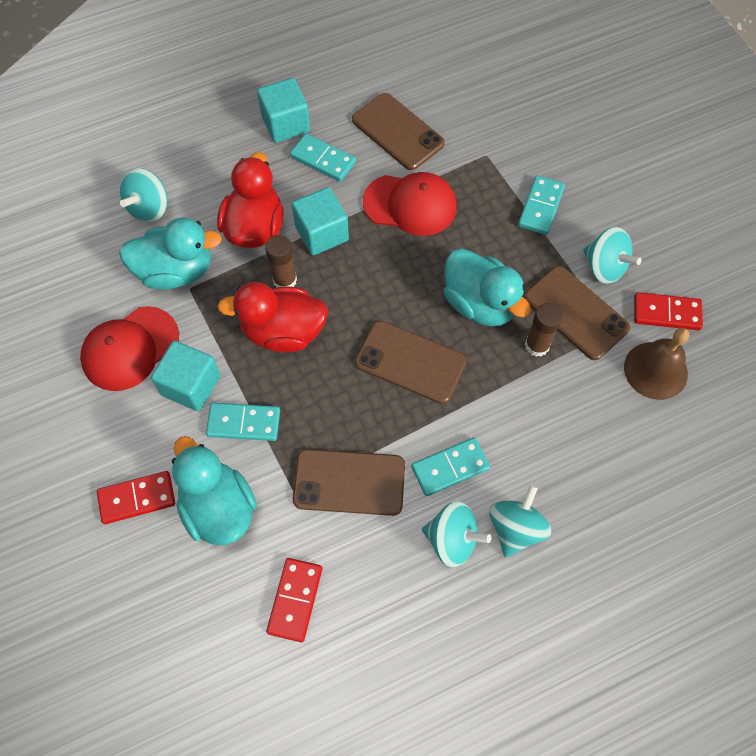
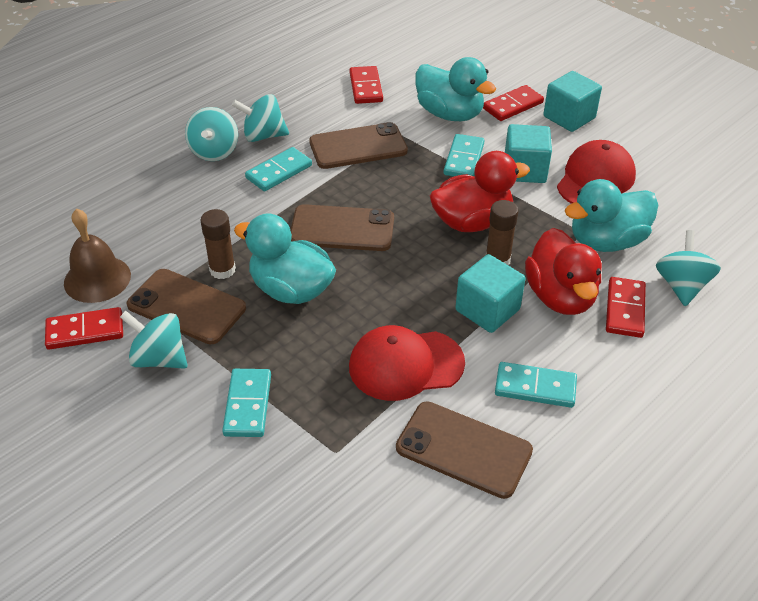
camera: 160 degrees right, 20 degrees down
turquoise domino [206,403,280,441] -> turquoise domino turned 60 degrees counterclockwise [444,134,485,177]
turquoise cube [257,78,310,143] -> turquoise cube moved to [543,71,602,132]
none -> red domino [606,277,646,338]

